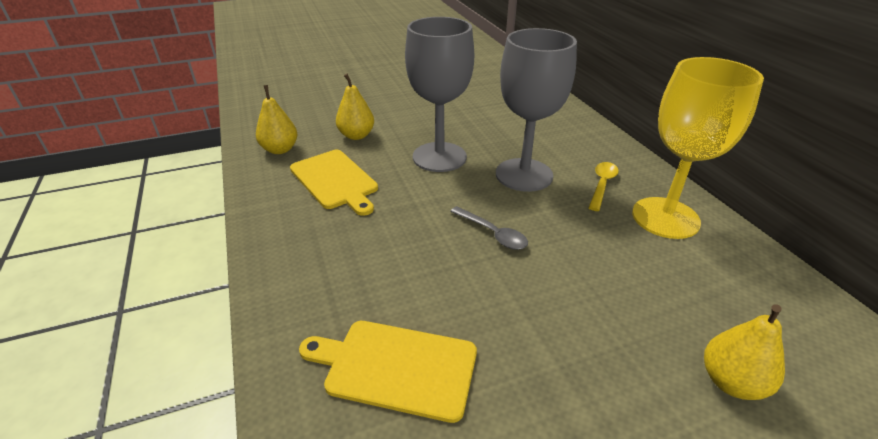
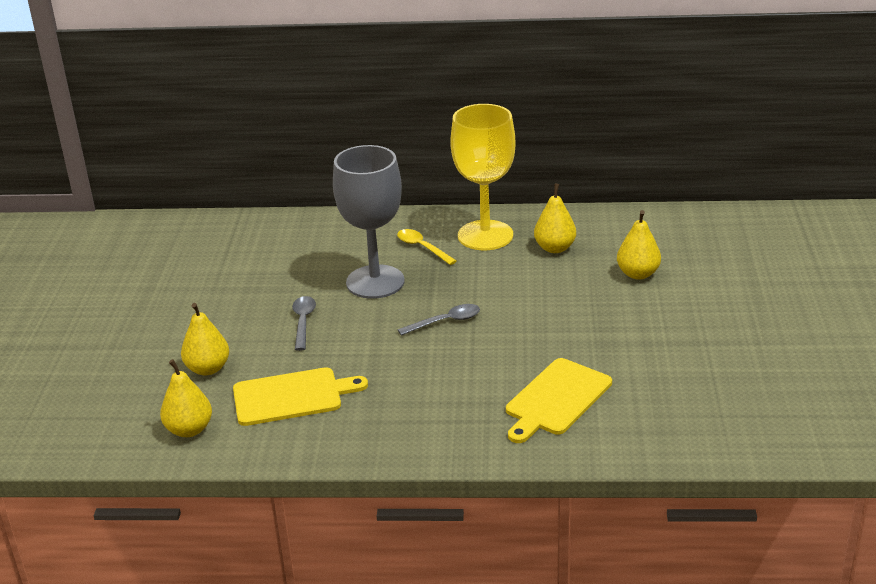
camera: 65 degrees left, 5 degrees down
grey goblet [405,17,474,172] -> grey spoon [292,296,316,351]
none -> yellow pear [534,183,576,253]

